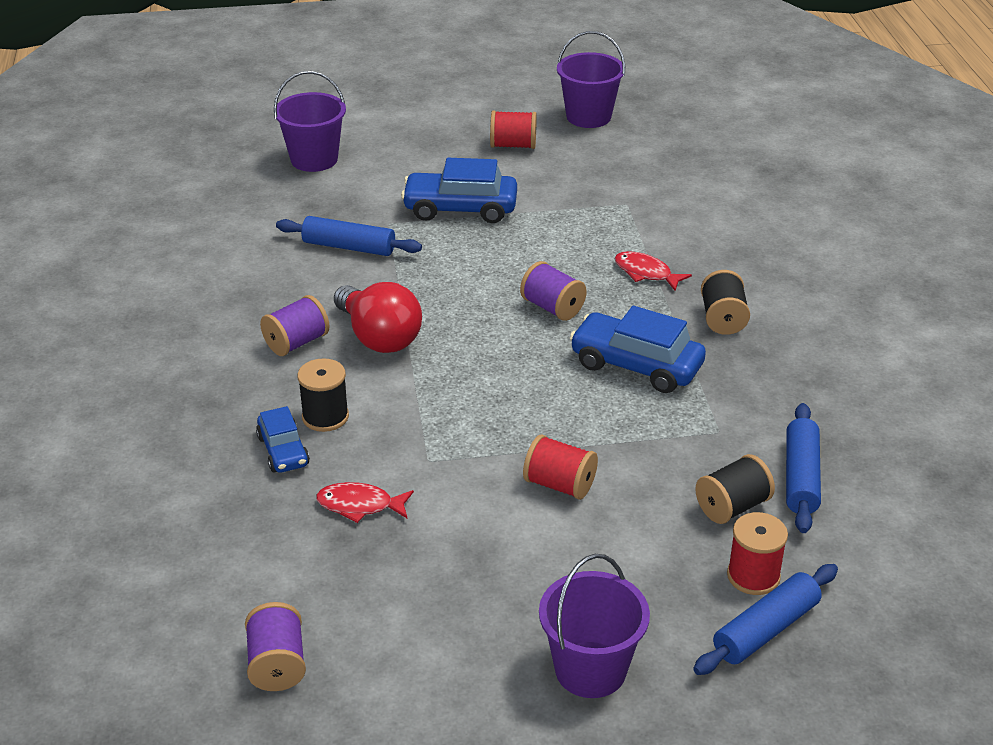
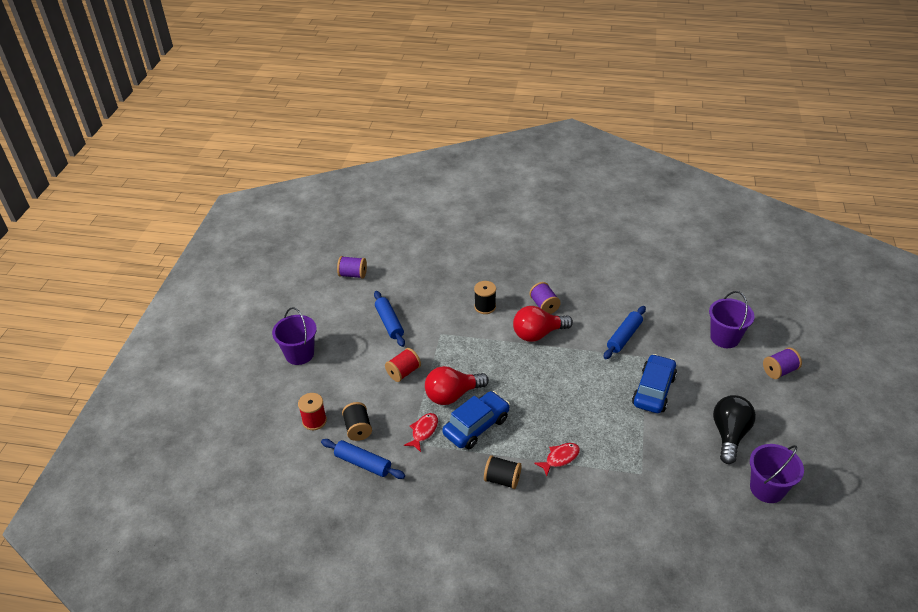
camera: 110 degrees right, 5 degrees up
blue car [256,406,310,473] -> none
red fish [316,482,414,523] -> red fish moved to [404,413,438,452]
red spool [490,110,537,149] -> black light bulb [713,395,756,464]
purple spool [520,261,587,321] -> purple spool moved to [763,347,802,379]
blue rolling pin [693,564,838,675] -> blue rolling pin moved to [374,291,405,347]
none -> red light bulb [425,366,489,405]

